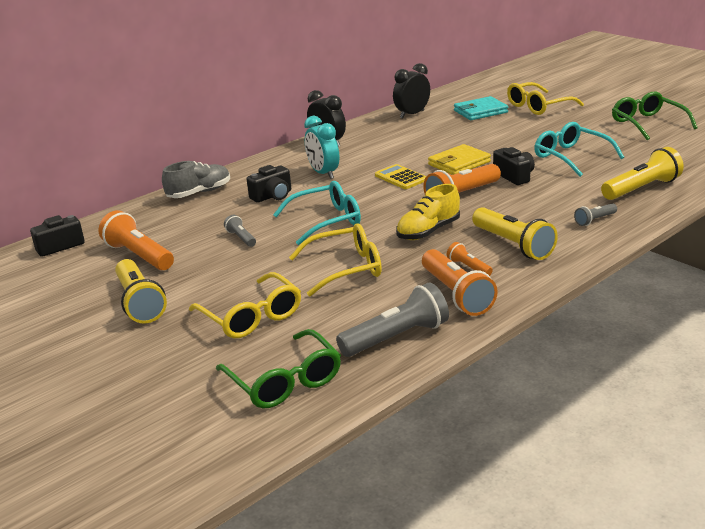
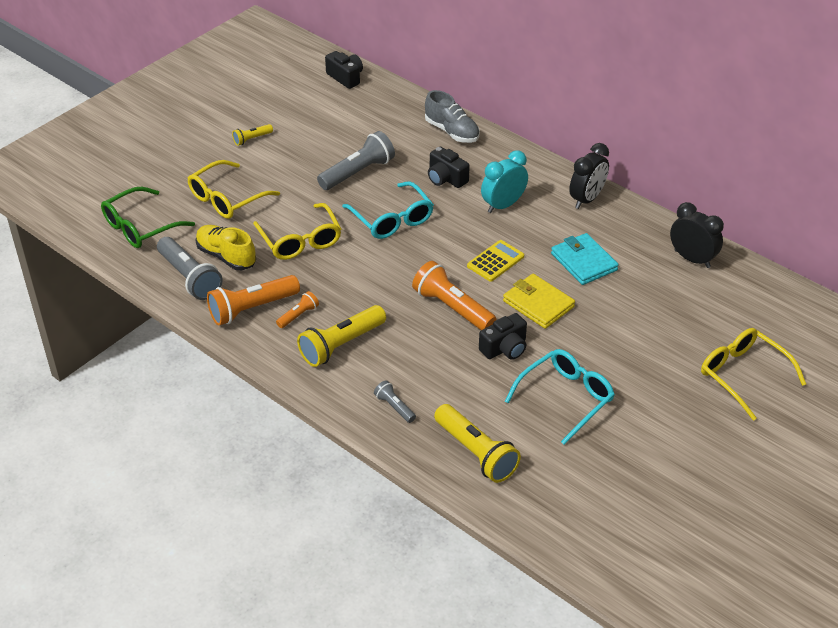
camera: 80 degrees right, 15 degrees up
orange flashlight [98,210,174,270] -> none
yellow flashlight [115,259,167,323] -> yellow flashlight [232,124,273,146], size x0.51
grey flashlight [224,215,256,247] -> grey flashlight [317,131,395,190], size x1.96
yellow shoe [396,184,460,240] -> yellow shoe moved to [196,225,256,270]
turquoise wallet [454,96,508,120] -> turquoise wallet moved to [551,233,619,285]
green glasses [612,92,697,140] -> none

